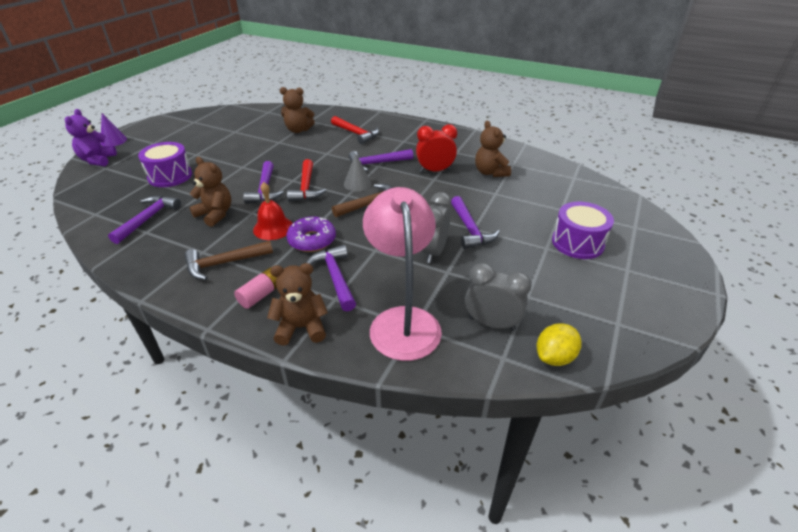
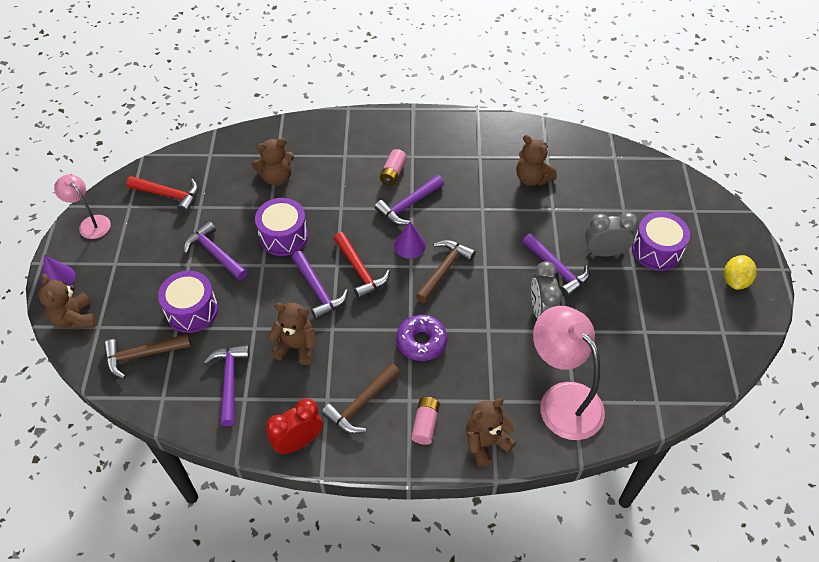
camera: 25 degrees left, 15 degrees up
purple teddy bear [65,109,117,166] -> brown teddy bear [38,274,96,330]
red bell [253,182,293,240] -> none
purple hammer [307,245,356,311] -> purple hammer moved to [184,221,248,281]
red hammer [331,116,379,144] -> red hammer moved to [126,176,199,213]
grey cone [344,153,372,192] -> purple cone [394,222,426,259]
red clock [416,124,457,172] -> red clock moved to [266,399,323,454]
grey clock [465,263,532,331] -> grey clock moved to [585,212,639,257]
yellow lemon [537,323,582,366] -> yellow lemon moved to [724,255,757,290]
none -> pink lamp [54,174,111,239]
none -> brown hammer [104,334,191,379]
none -> purple drum [255,198,308,256]
none -> pink battery [380,149,407,186]

